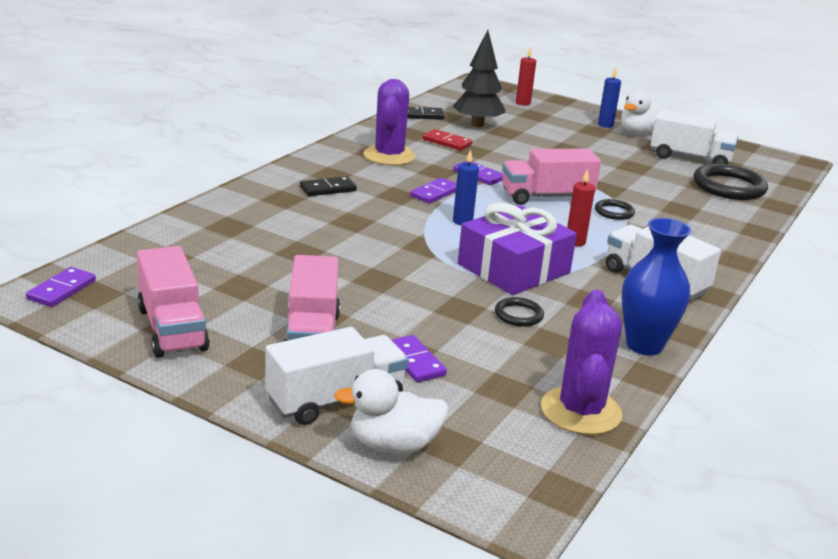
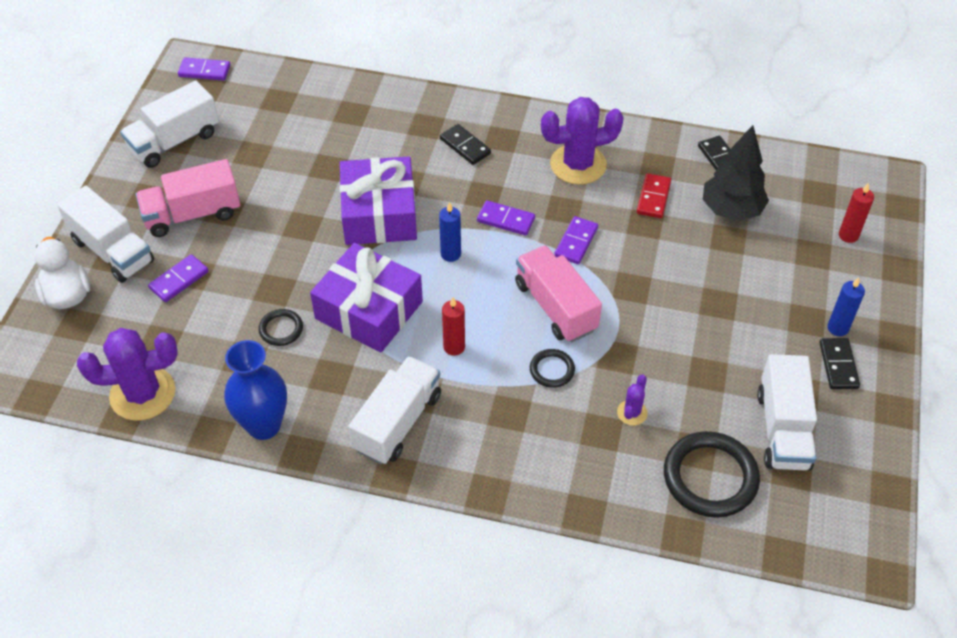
camera: 75 degrees right, 25 degrees up
pink truck [137,246,210,358] -> white truck [120,80,219,168]
white duck [621,90,661,134] -> black domino [819,338,860,389]
none -> purple gift [340,156,417,245]
none -> purple cactus [617,374,648,425]

